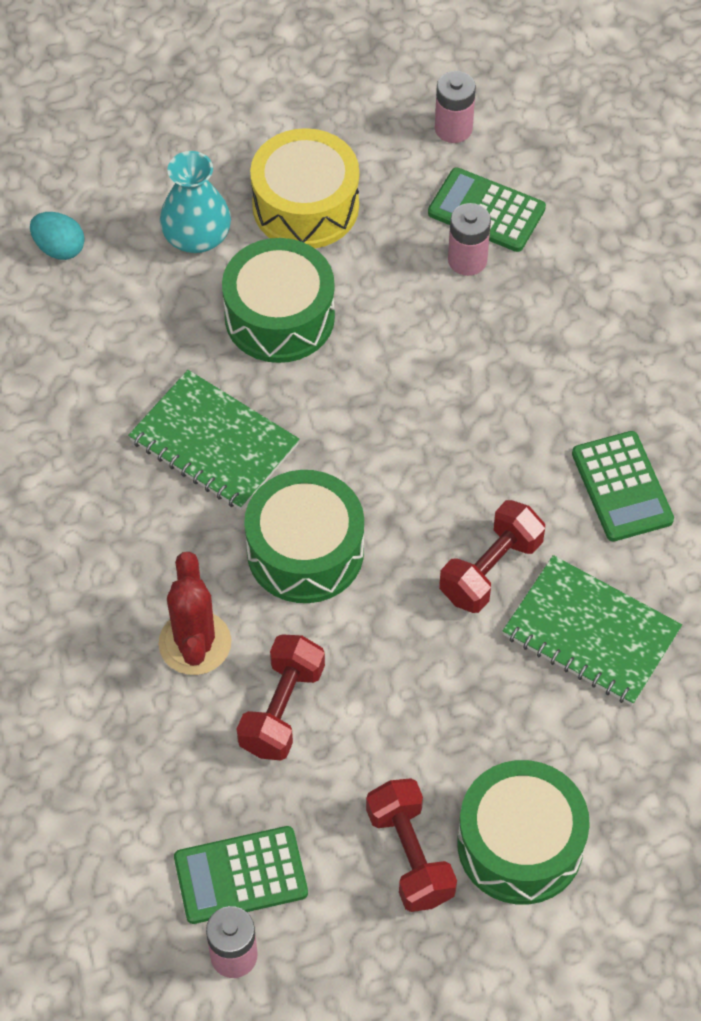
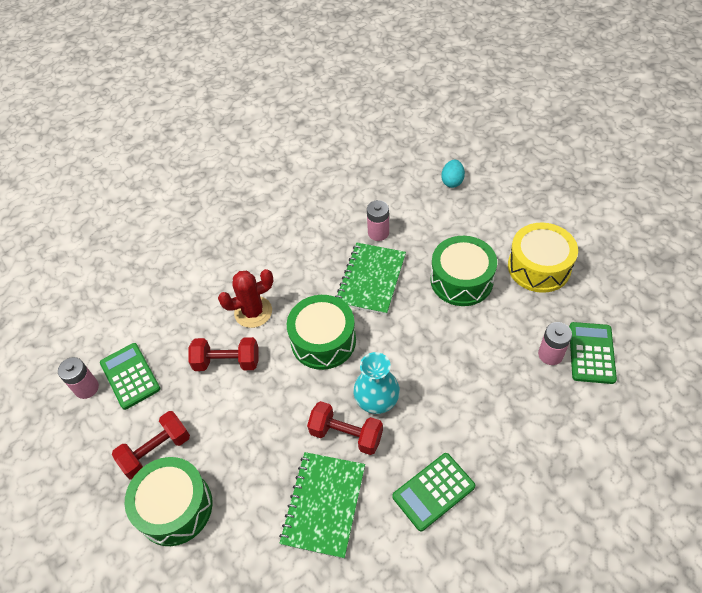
camera: 75 degrees right, 5 degrees down
turquoise vase [160,151,231,253] -> turquoise vase moved to [353,352,400,414]
pink battery [435,71,476,143] -> pink battery moved to [367,200,389,241]

